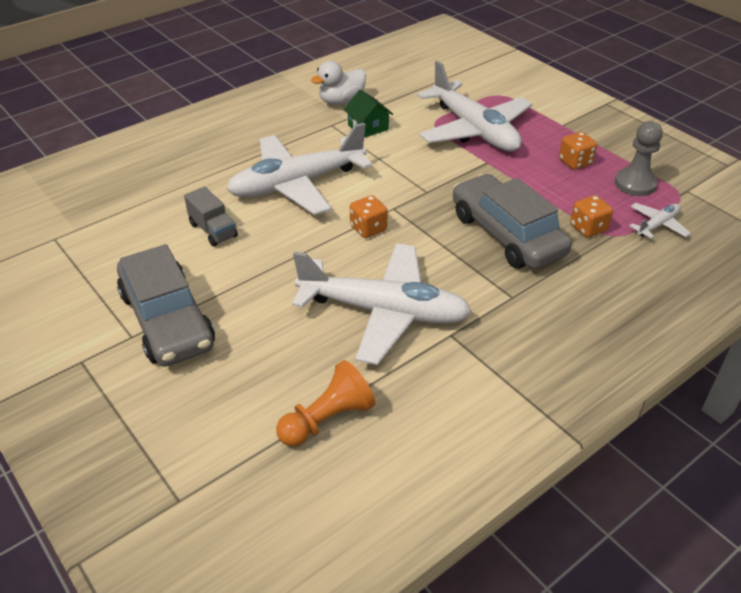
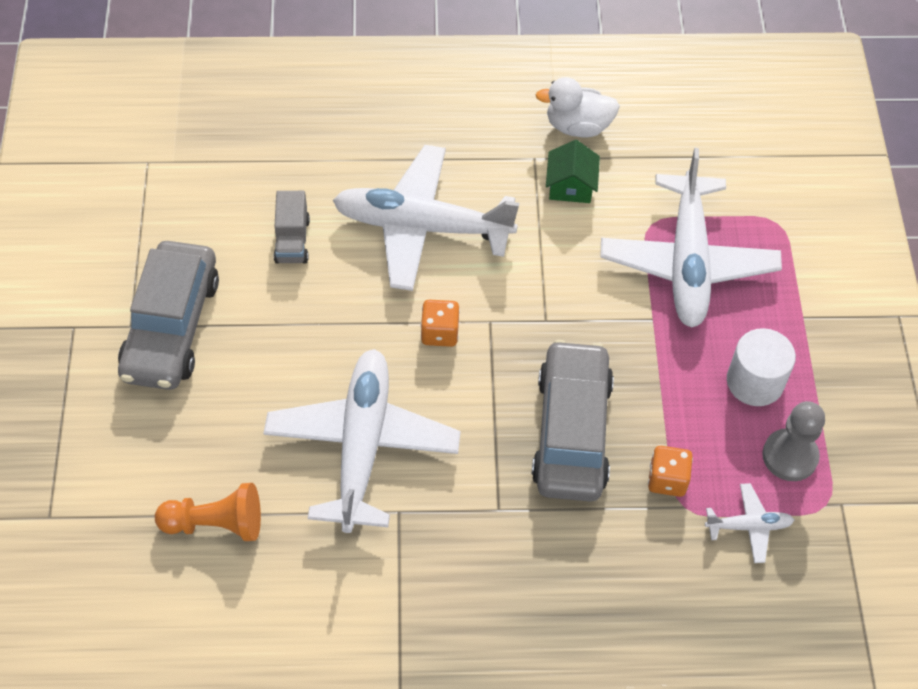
camera: 35 degrees right, 15 degrees up
white plane [292,243,472,365] -> white plane turned 135 degrees counterclockwise [263,349,461,533]
orange dice [559,132,597,169] -> white cylinder [727,328,796,406]

